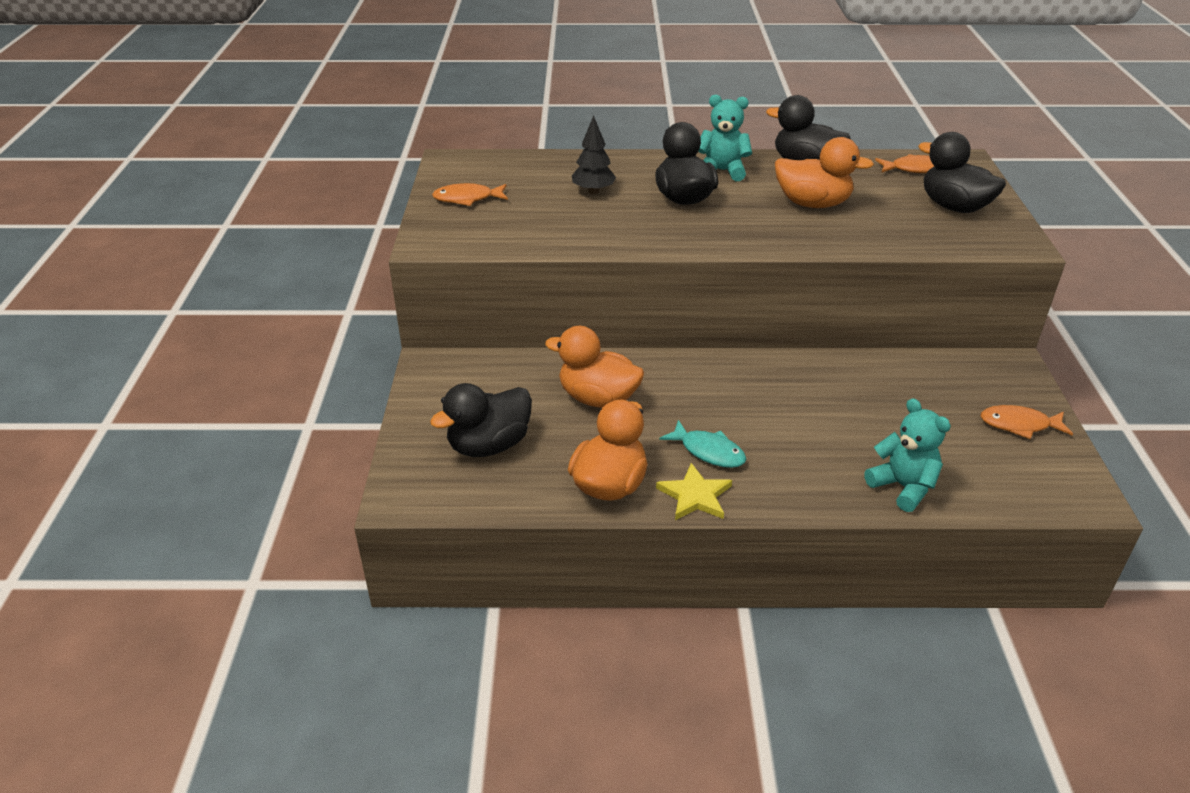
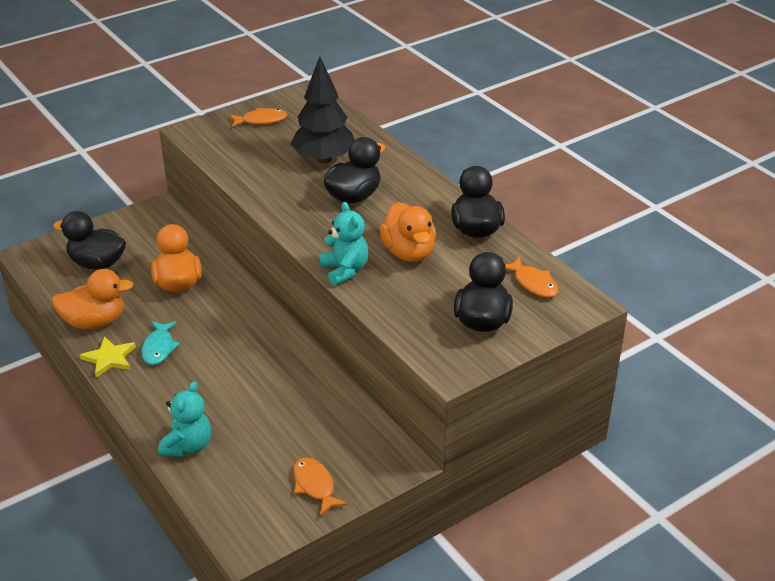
camera: 55 degrees right, 0 degrees up
orange fish [432,183,508,206] -> orange fish turned 120 degrees clockwise [230,108,287,127]
black tree [572,115,616,194] -> black tree [291,56,354,164], size x1.76
turquoise teddy bear [698,95,752,181] -> turquoise teddy bear moved to [319,202,368,286]

